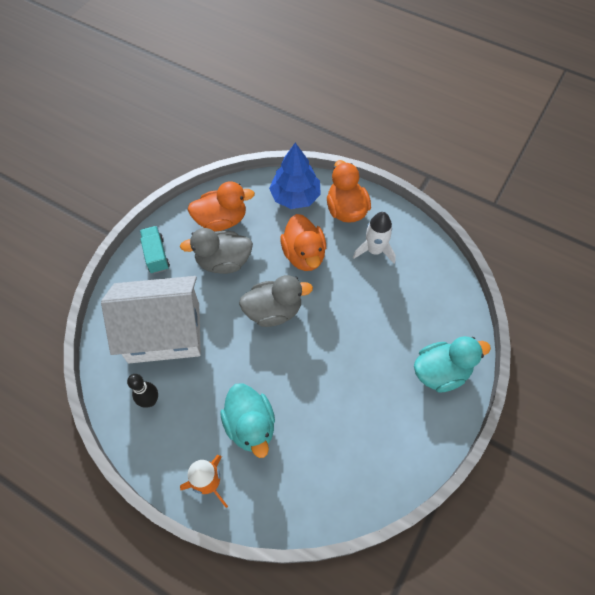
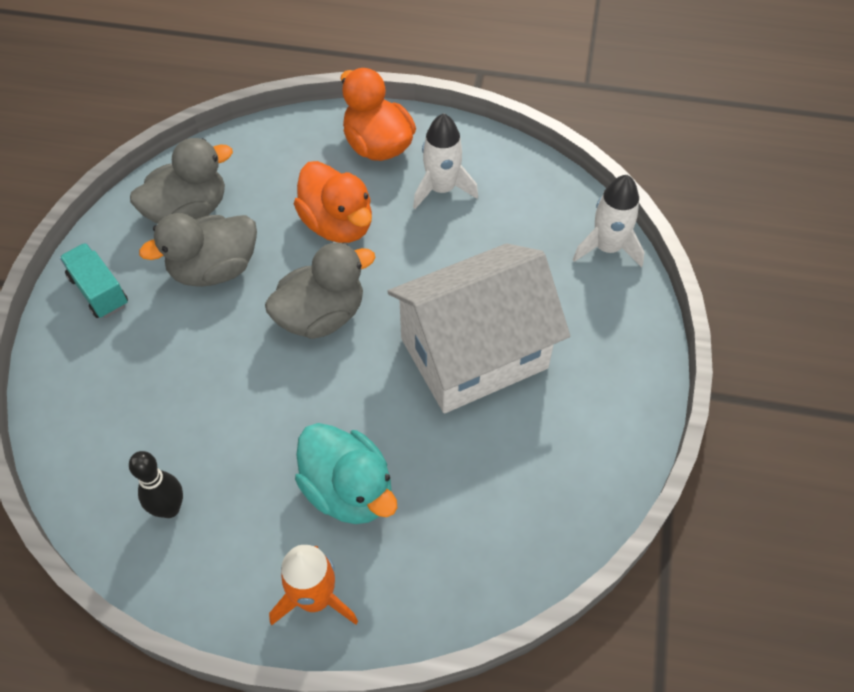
camera: 20 degrees left, 5 degrees down
white house [101,276,201,363] -> white house moved to [387,243,570,413]
orange duck [187,181,255,231] -> grey duck [130,138,233,224]
blue tree [269,143,321,209] -> none
turquoise duck [414,336,491,393] -> none
none -> white rocket [573,175,644,267]

